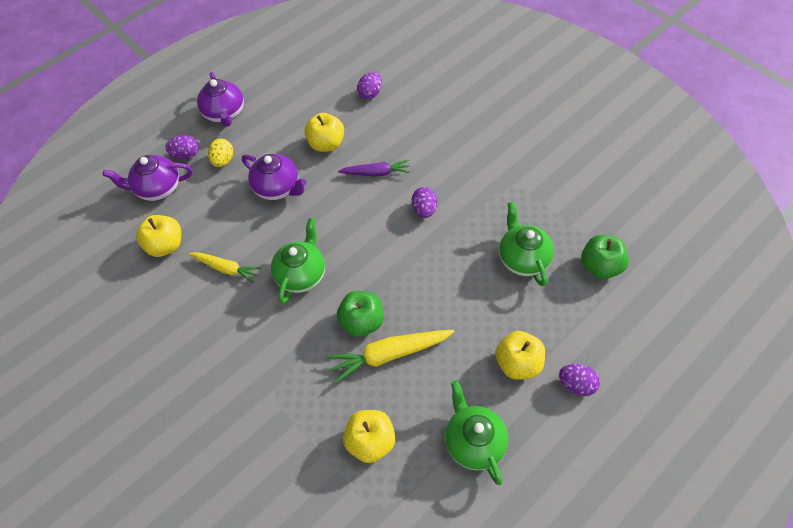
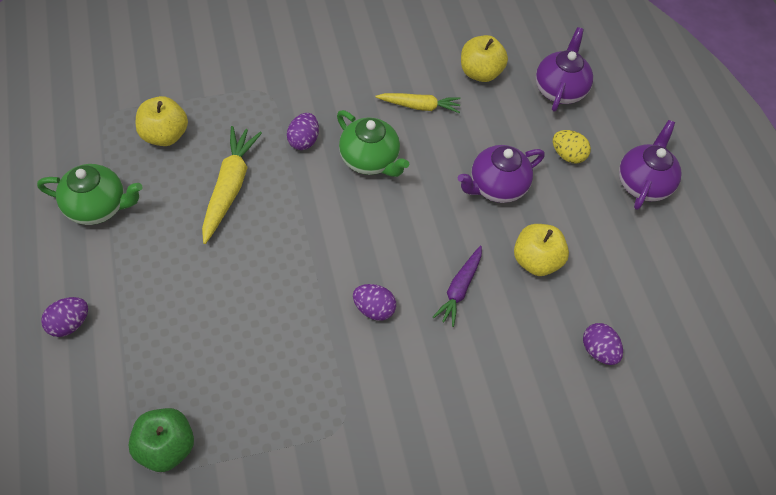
camera: 110 degrees right, 0 degrees up
purple egg [165,135,199,159] -> purple egg moved to [287,113,319,150]
yellow carrot [189,252,261,283] -> yellow carrot turned 135 degrees counterclockwise [376,93,461,113]
purple teapot [197,72,244,127] -> purple teapot turned 105 degrees clockwise [619,120,682,210]
green apple [337,291,384,337] -> none
yellow apple [495,331,545,380] -> none
green teapot [499,202,554,286] -> none

